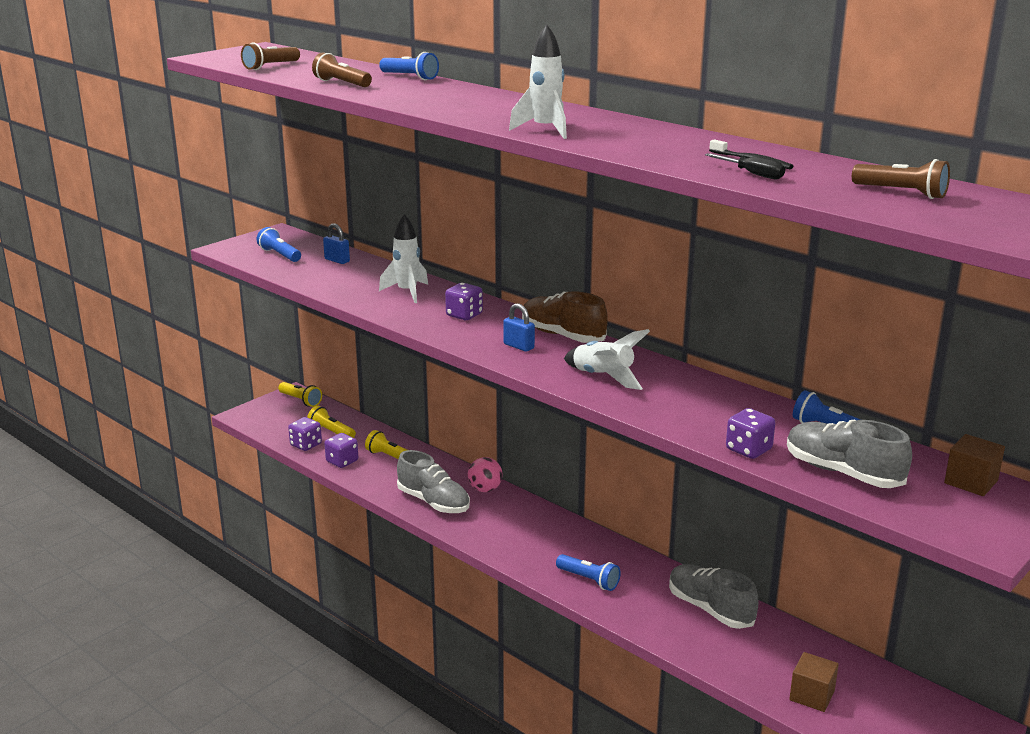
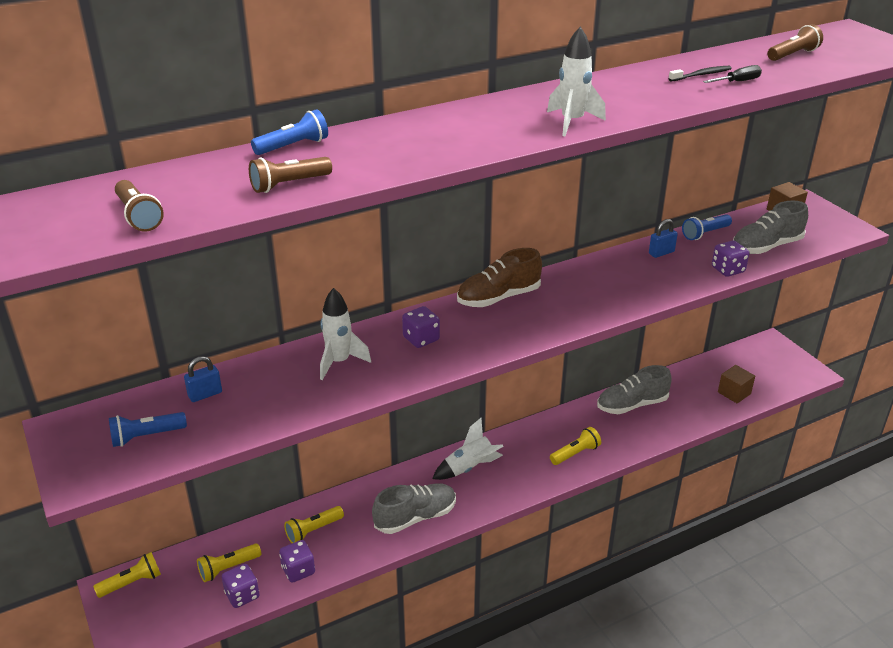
camera: 70 degrees left, 10 degrees up
pink ball [468,457,503,492] -> none
blue padlock [503,303,535,352] -> blue padlock moved to [649,219,678,258]
blue flashlight [556,554,621,591] -> yellow flashlight [550,427,601,465]
white rocket [564,329,650,390] -> white rocket moved to [432,418,504,480]

